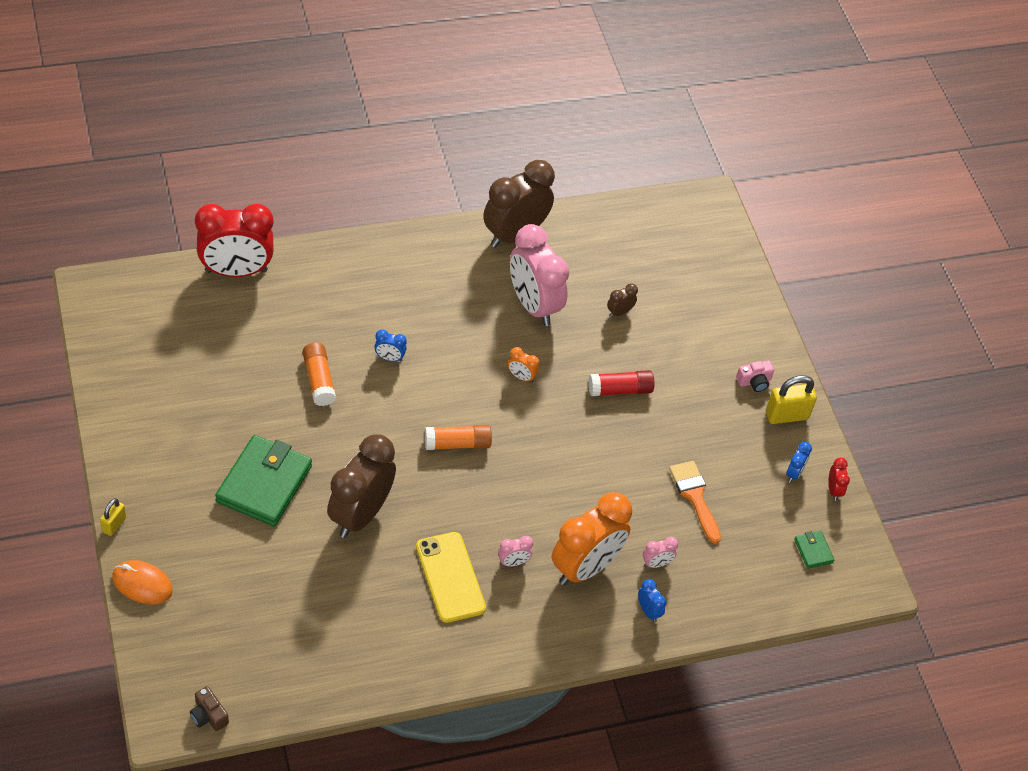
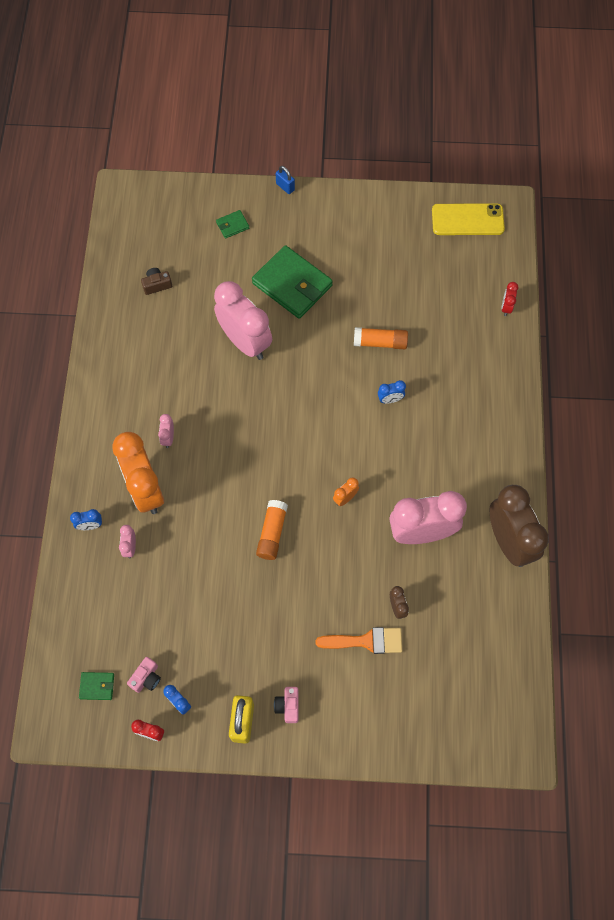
camera: 115 degrees right, 15 degrees up
yellow padlock [100,498,126,536] -> blue padlock [276,166,295,194]
orange mouse [112,560,173,604] -> none
brown camera [190,686,229,731] -> brown camera moved to [141,268,172,295]
red clock [195,204,274,277] -> red clock [501,282,519,316], size x0.41
brown clock [327,434,396,538] -> pink clock [214,281,272,360]
blue clock [374,330,407,362] -> blue clock turned 135 degrees counterclockwise [378,380,406,404]
yellow phone [416,532,486,623] -> yellow phone moved to [432,204,505,235]
orange glue stick [425,425,492,450] -> orange glue stick moved to [256,500,288,560]
red glue stick [588,370,654,396] -> none
orange brush [669,461,721,544] -> orange brush moved to [316,627,403,654]
none -> pink camera [127,657,161,693]
none -> green wallet [216,210,249,239]

